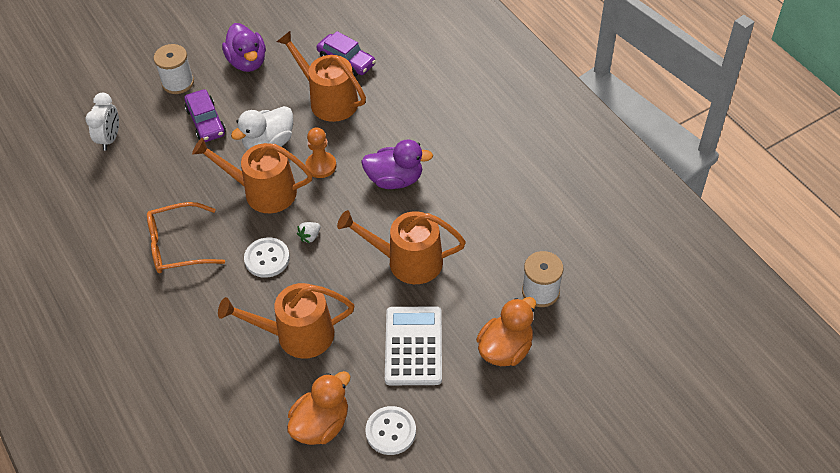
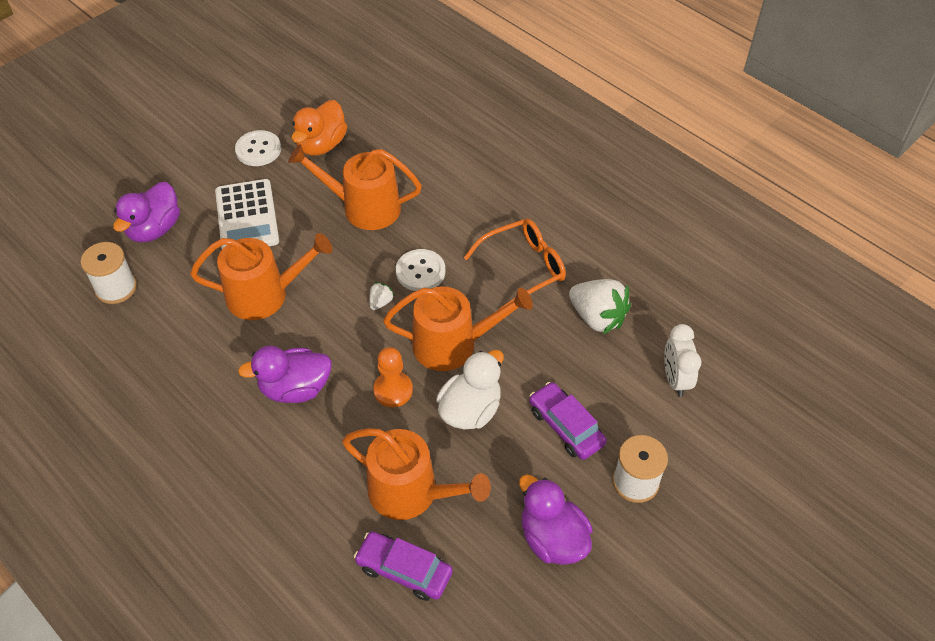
camera: 165 degrees right, 0 degrees up
orange watering can [218,283,354,359] -> orange watering can turned 150 degrees counterclockwise [288,144,422,230]
orange duck [476,297,536,366] -> purple duck [113,182,180,242]
none -> white strawberry [569,279,631,334]

